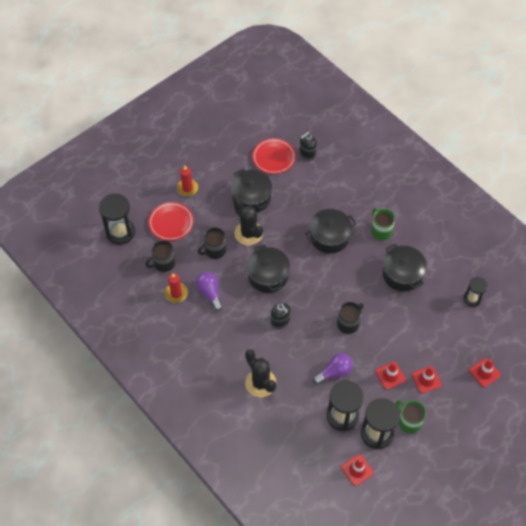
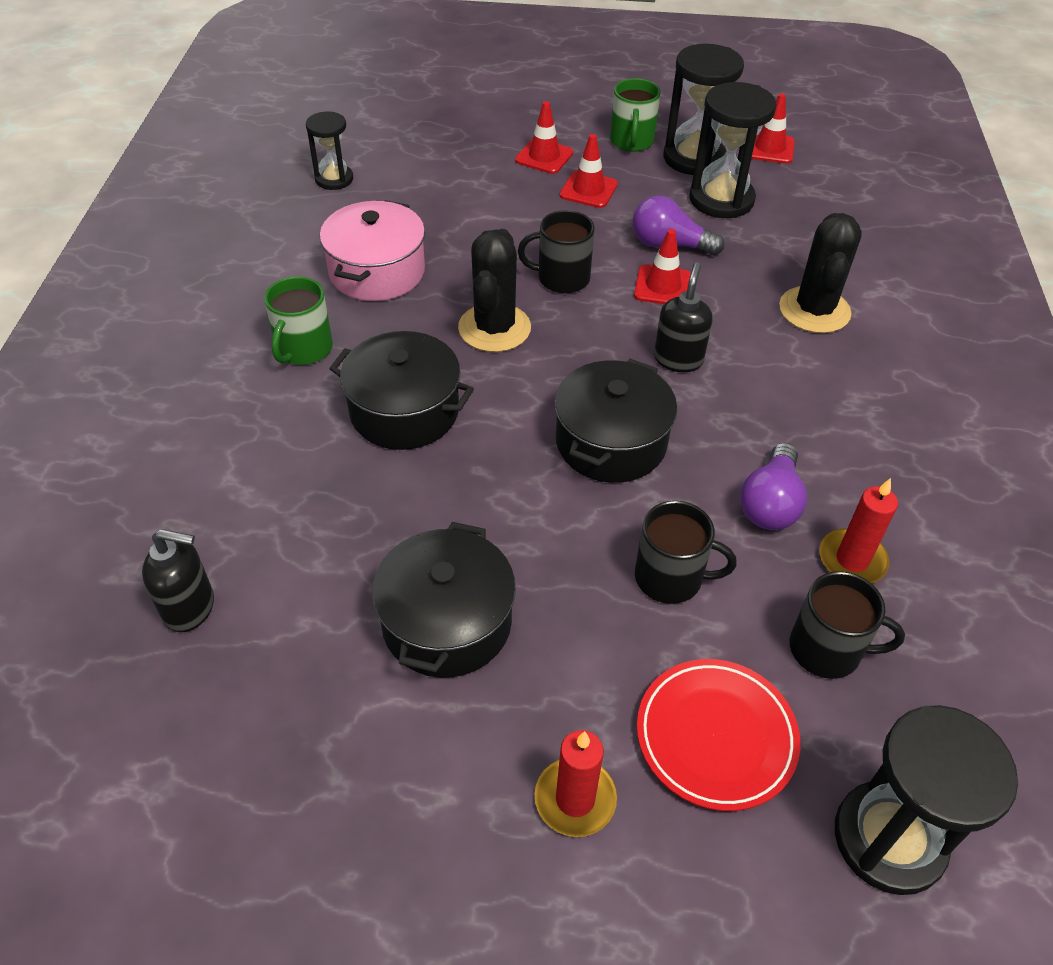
camera: 135 degrees left, 10 degrees down
black cactus [234,199,263,245] -> black cactus moved to [458,229,531,352]
red plate [252,138,296,174] -> none
black pot [382,244,427,291] -> pink pot [320,200,425,301]
red traffic cone [469,358,501,387] -> red traffic cone moved to [634,229,691,304]

